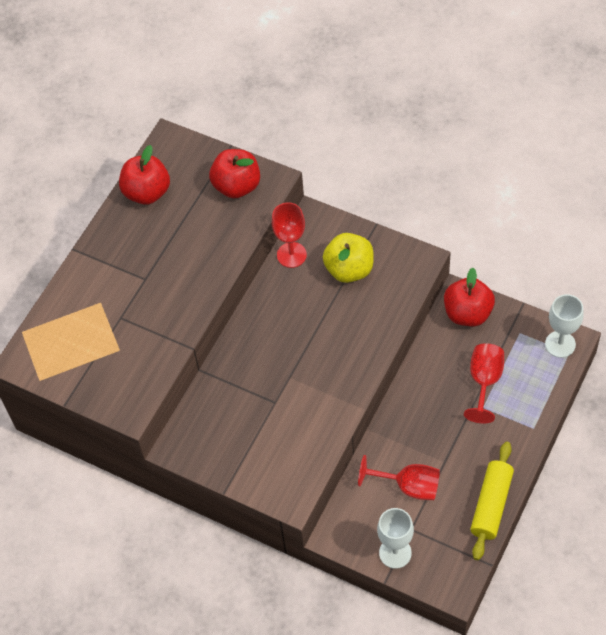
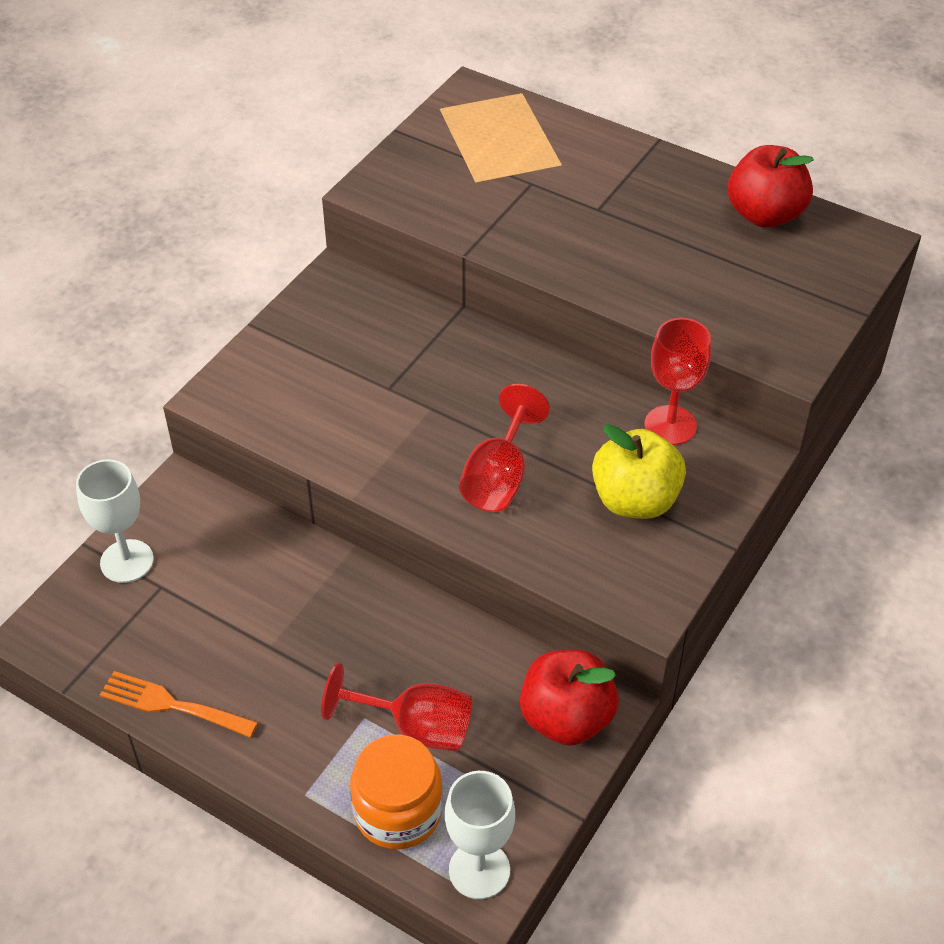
camera: 90 degrees right, 10 degrees down
red apple [209,149,260,198] -> none
red goblet [358,455,440,500] -> red goblet moved to [459,384,550,512]
yellow rolling pin [470,442,514,560] -> orange fork [100,671,258,738]
none -> orange jar [350,735,443,849]

